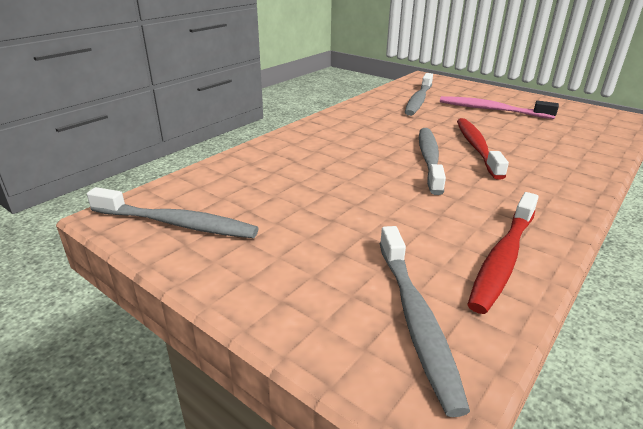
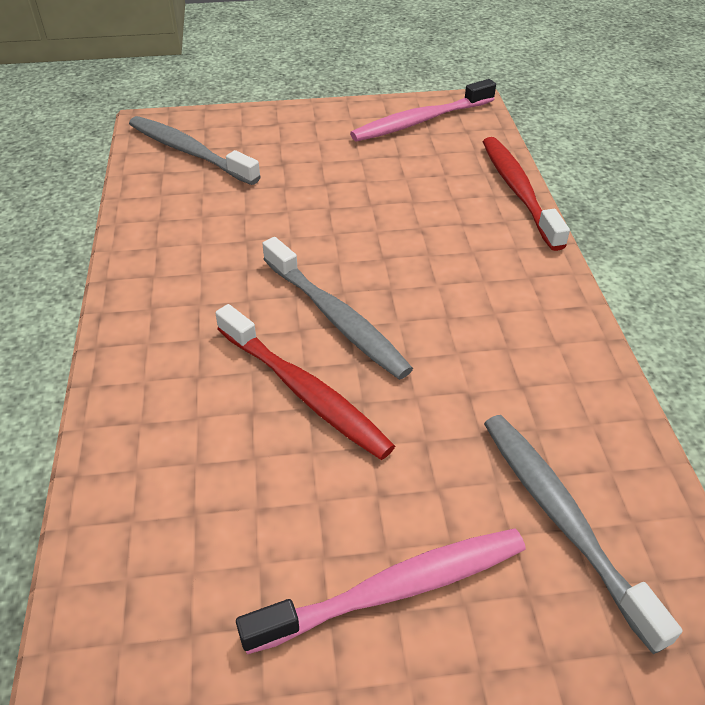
camera: 135 degrees right, 15 degrees up
grey toothbrush [87,187,259,238] -> pink toothbrush [350,79,496,142]
red toothbrush [467,192,539,314] -> red toothbrush moved to [483,137,570,251]

